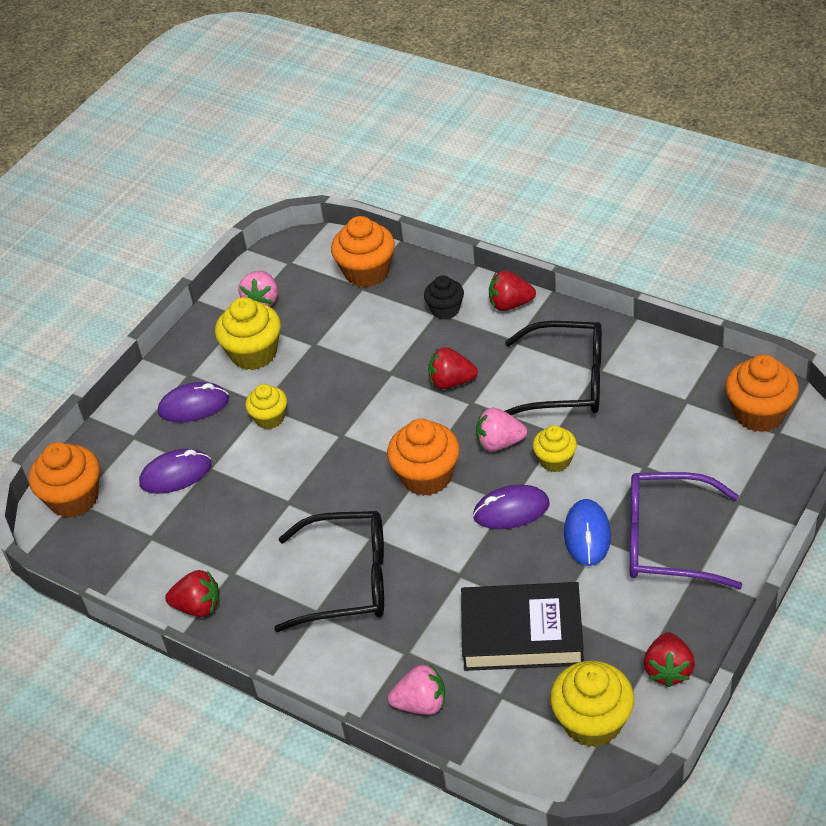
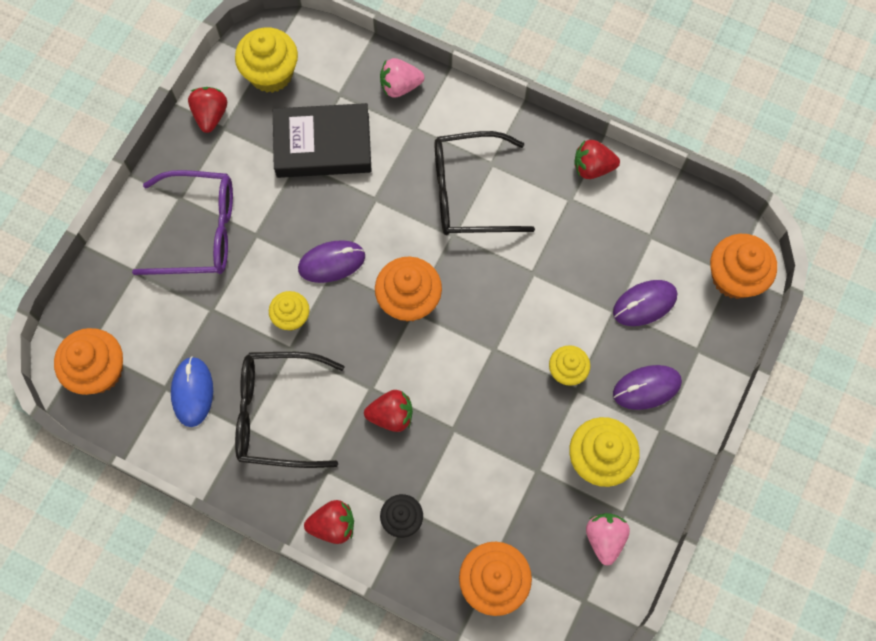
camera: 170 degrees right, 25 degrees up
pink strawberry [476,407,527,451] -> none
blue mouse [564,499,611,566] -> blue mouse moved to [171,356,213,427]

